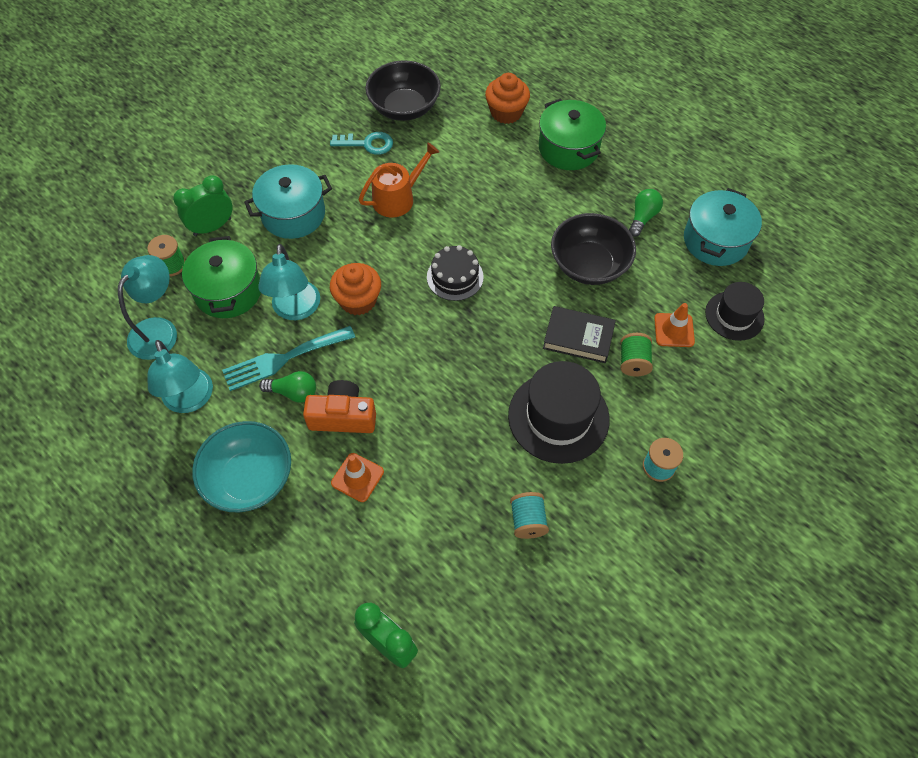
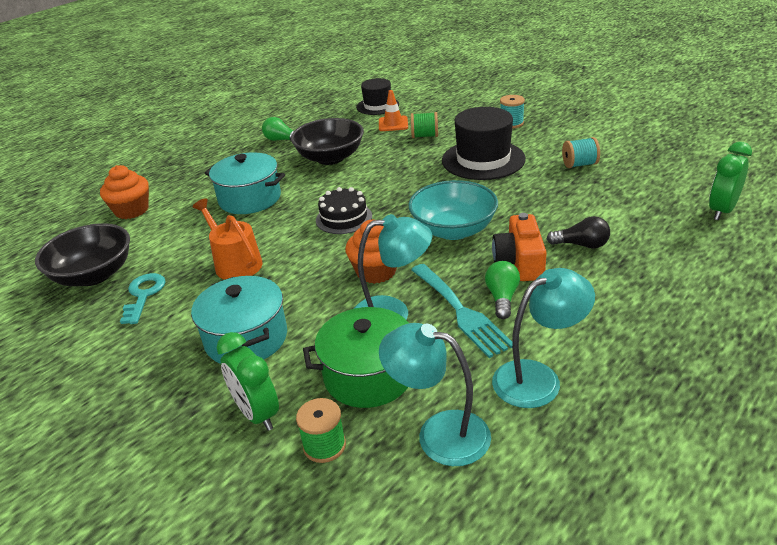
camera: 90 degrees left, 25 degrees down
turquoise bowl [192,421,291,512] -> turquoise bowl moved to [408,180,498,240]
orange traffic cone [331,453,384,502] -> black light bulb [547,216,610,249]
green pot [539,99,606,170] -> none
black book [543,306,616,363] -> none
turquoise pot [684,188,762,266] -> turquoise pot moved to [205,152,285,214]

